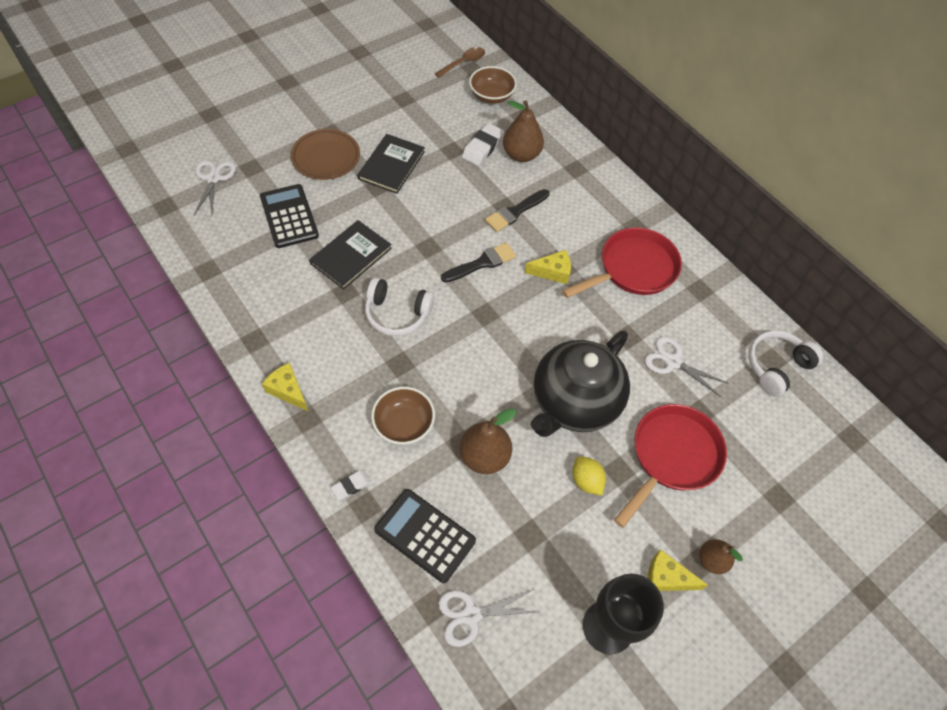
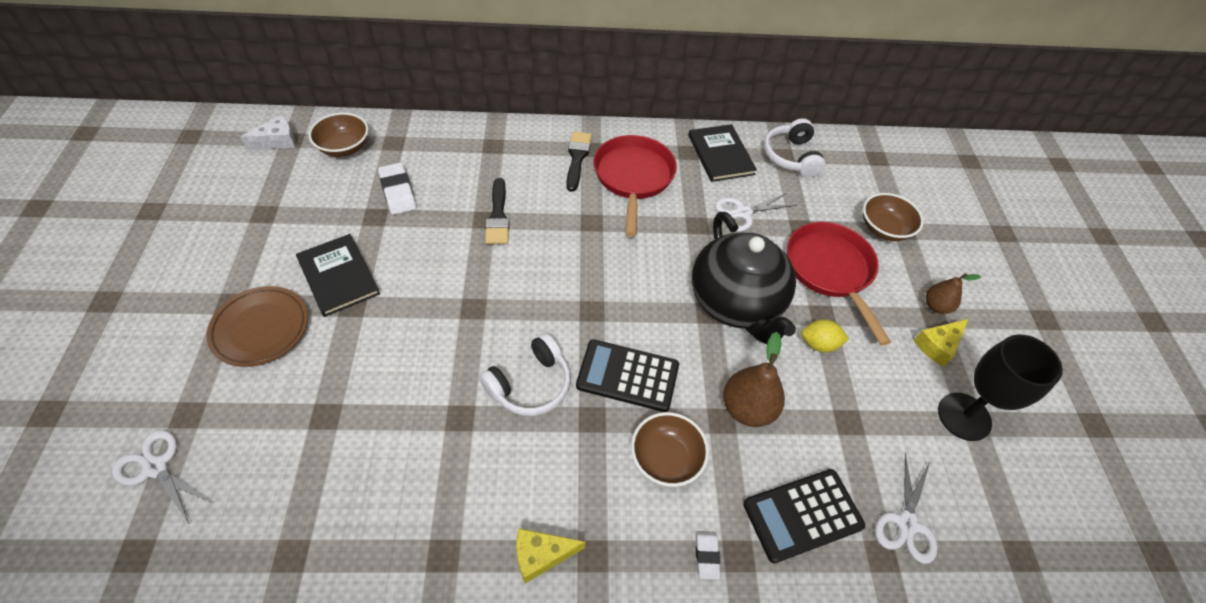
camera: 55 degrees left, 5 degrees down
black calculator [260,184,319,248] -> black calculator moved to [576,339,679,412]
black book [309,220,392,290] -> black book moved to [688,124,757,182]
brown spoon [435,47,485,78] -> white cheese [240,115,296,150]
black brush [441,242,516,283] -> black brush moved to [566,131,592,192]
brown pear [503,100,544,162] -> none
yellow cheese [525,250,571,284] -> none
none -> brown bowl [863,193,924,241]

